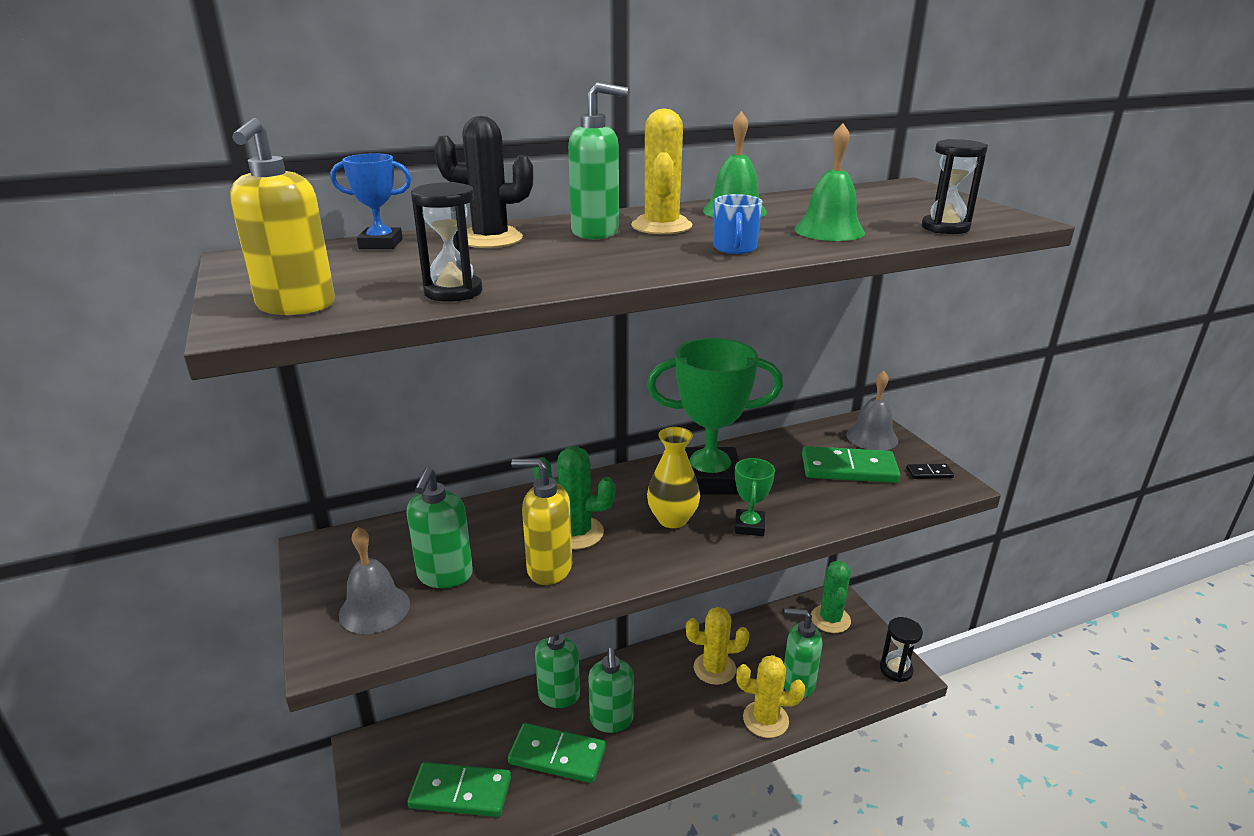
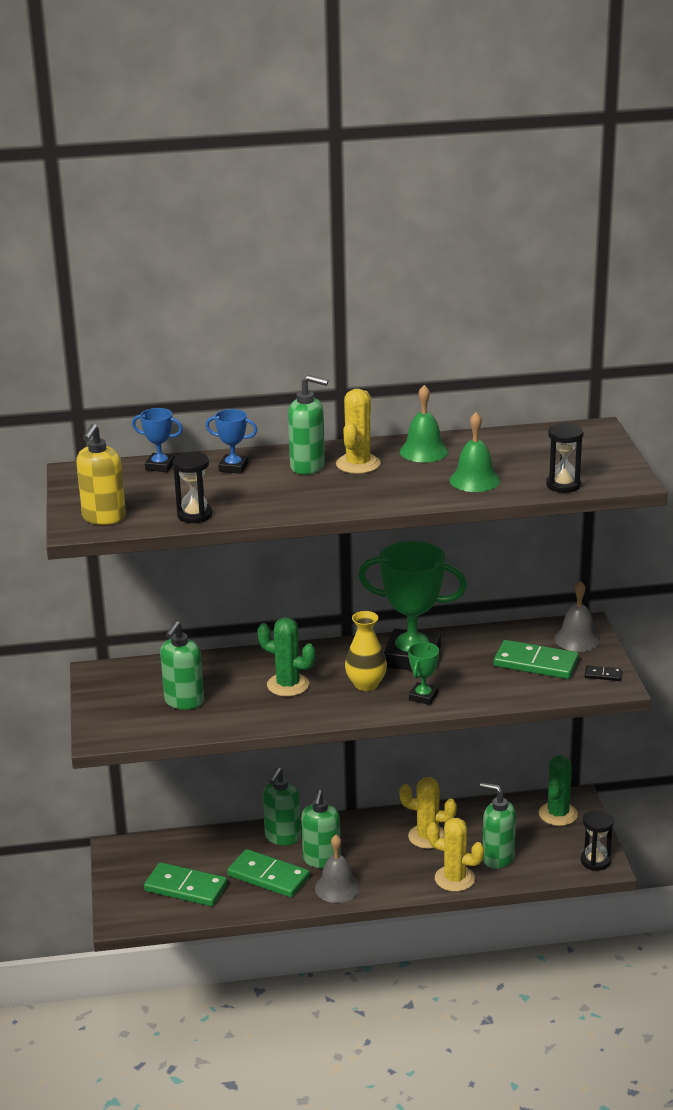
camera: 15 degrees right, 0 degrees up
grey bell [339,527,410,634] -> grey bell moved to [315,835,360,903]
black cactus [434,116,534,248] -> blue trophy [206,409,257,474]
yellow soap dispenser [511,458,572,585] -> none
blue mug [714,194,763,254] -> none

